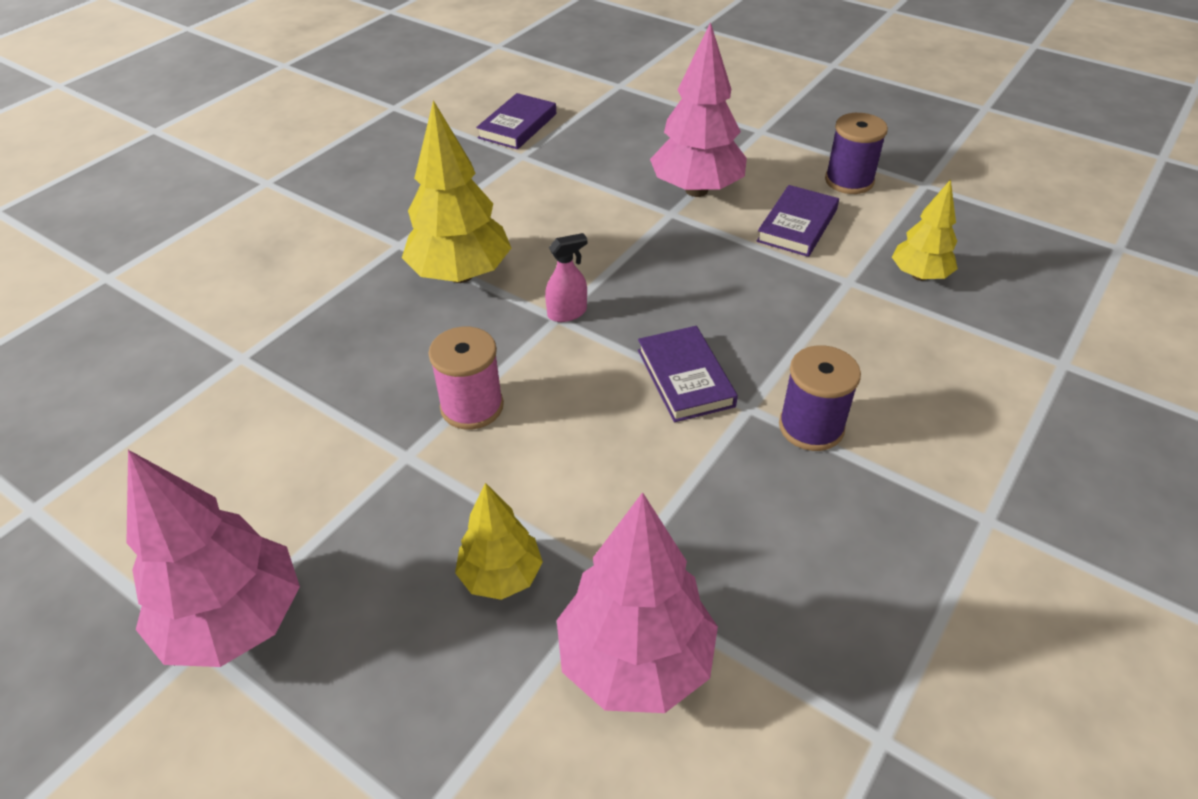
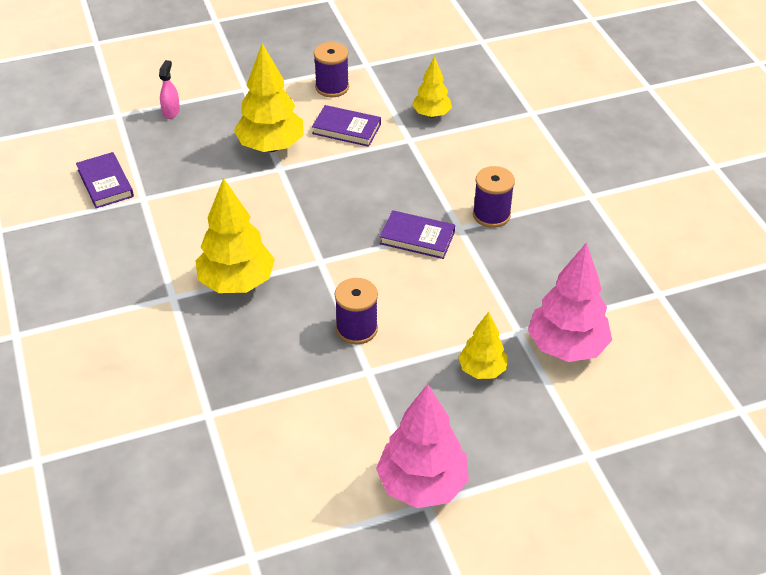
camera: 55 degrees left, 0 degrees up
pink spool [428,327,504,430] -> purple spool [335,278,378,344]
pink spray bottle [545,233,587,322] -> pink spray bottle moved to [159,60,180,119]
pink tree [650,22,747,197] -> yellow tree [234,43,304,152]
purple book [756,185,839,257] -> purple book turned 45 degrees counterclockwise [312,105,381,147]

